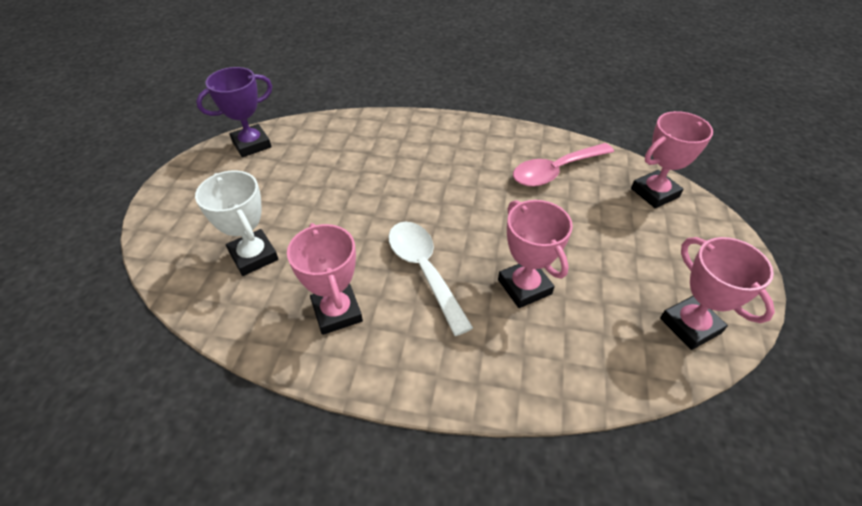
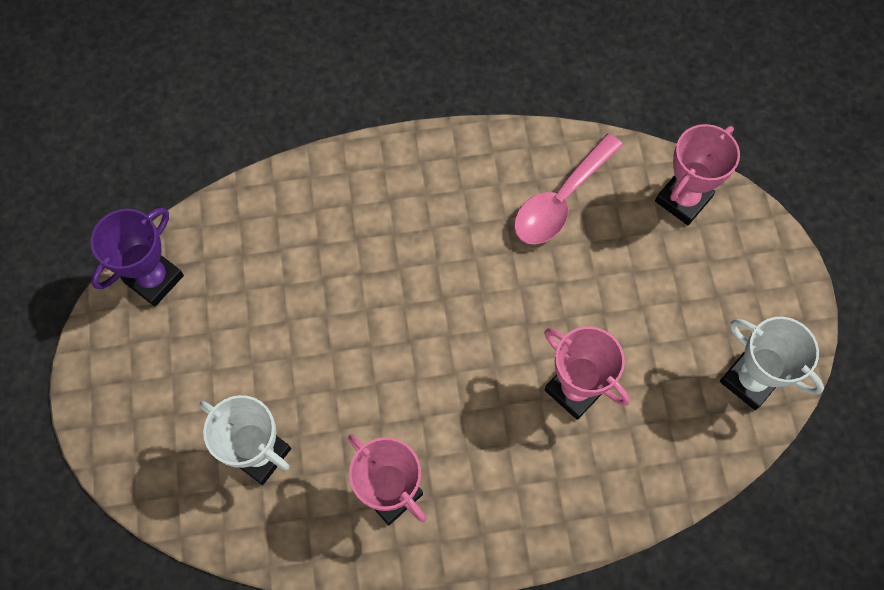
camera: 20 degrees left, 20 degrees up
white spoon [388,222,473,336] -> none
pink trophy [660,237,775,350] -> white trophy [720,317,824,410]

